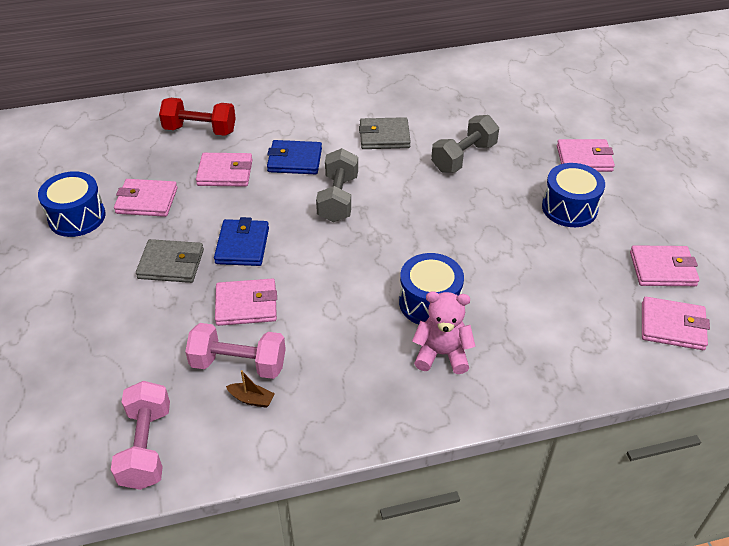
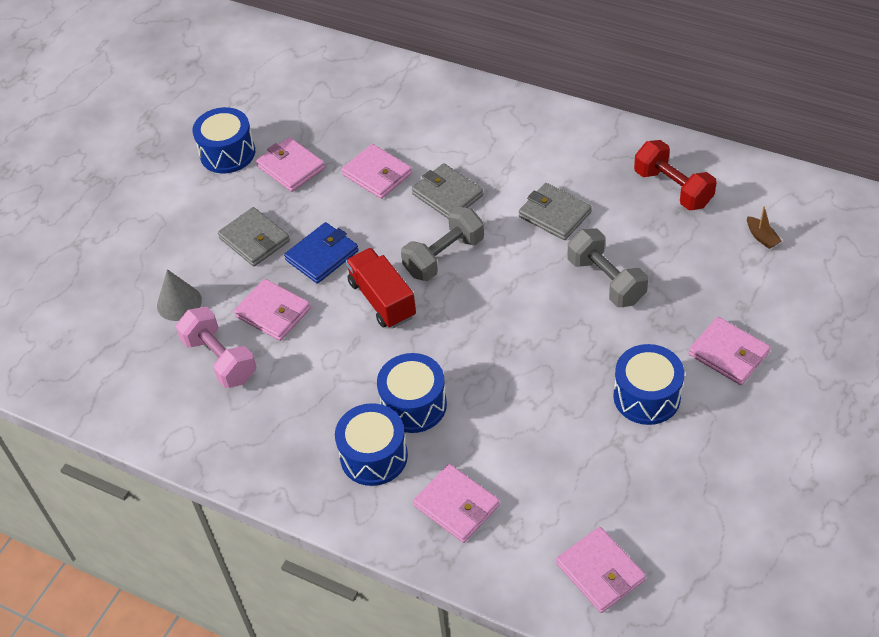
camera: 45 degrees right, 5 degrees up
pink dumbbell [111,381,170,490] -> none
red dumbbell [159,98,236,136] -> red dumbbell moved to [634,140,717,211]
brown boat [226,370,275,408] -> brown boat moved to [747,206,782,249]
blue wallet [267,140,322,174] -> grey wallet [412,163,483,218]
pink teddy bear [412,291,476,374] -> blue drum [335,403,408,486]
grey dumbbell [431,115,499,173] -> grey dumbbell turned 60 degrees clockwise [568,228,648,307]
pink wallet [630,245,700,286] -> pink wallet moved to [413,464,500,543]
none -> grey cone [157,269,202,321]
none -> red truck [346,248,416,328]

